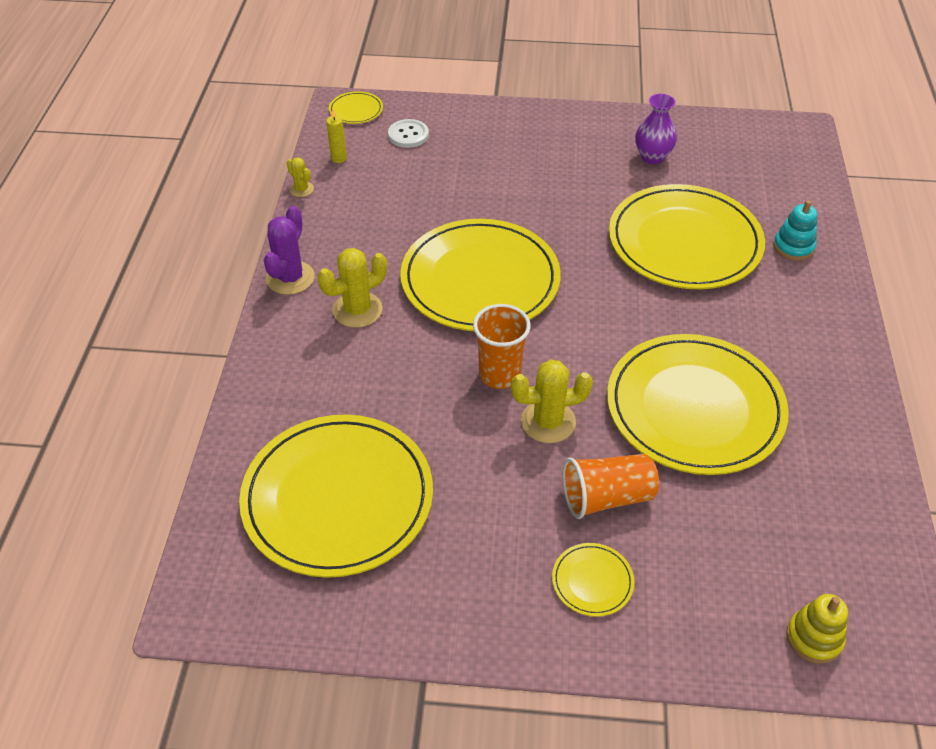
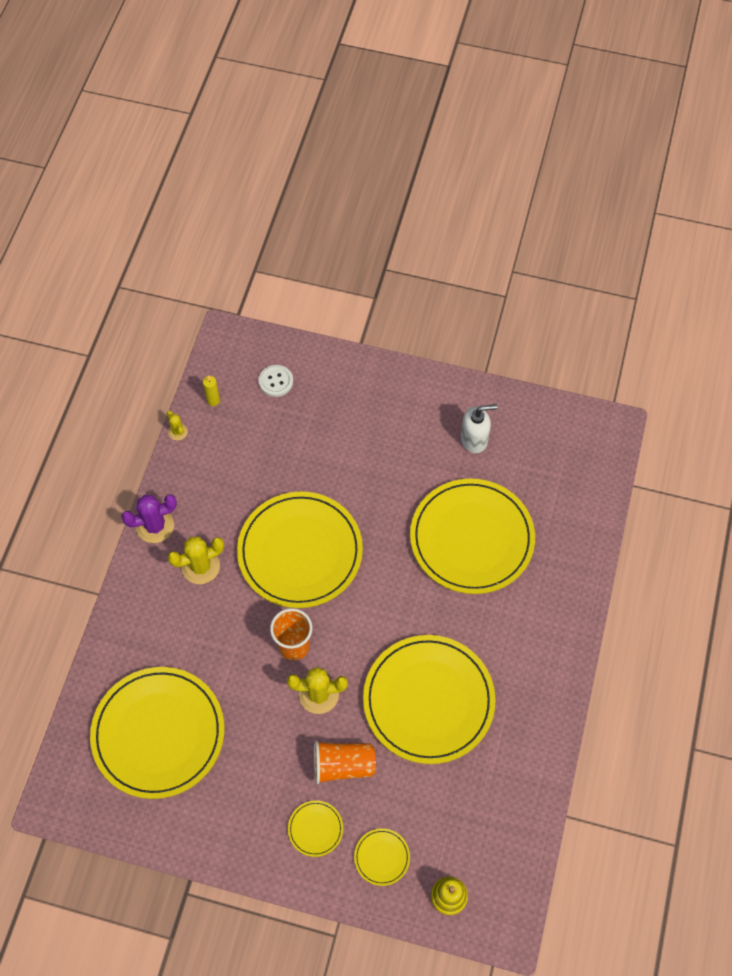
camera: 10 degrees right, 15 degrees up
purple cactus [264,206,315,295] -> purple cactus turned 45 degrees clockwise [121,495,177,543]
yellow plate [329,91,383,124] -> yellow plate moved to [354,828,410,886]
purple vase [635,94,677,164] -> white soap dispenser [461,404,498,453]
turquoise stacking toy [773,200,817,261] -> none

